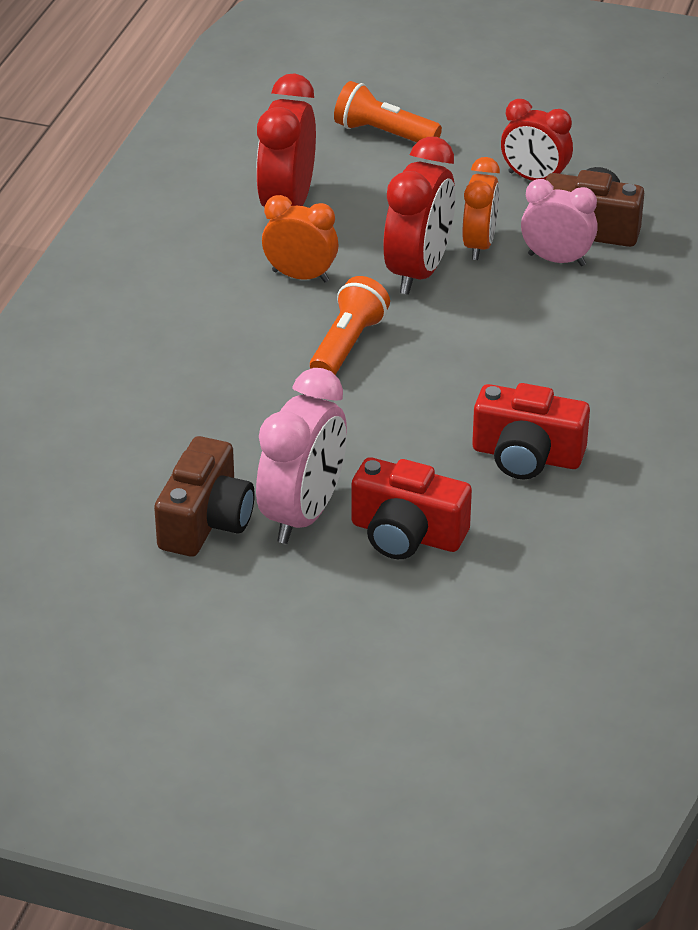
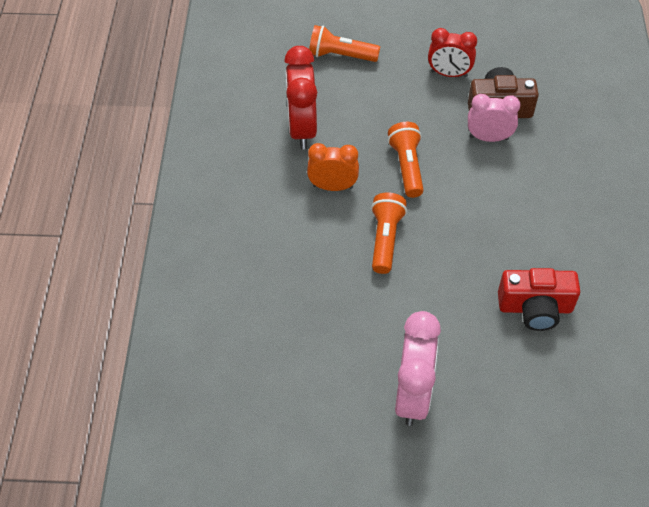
camera: 15 degrees left, 15 degrees up
brown camera [154,436,255,557] -> none
red camera [352,457,472,559] -> none
red clock [383,137,455,295] -> orange flashlight [388,122,424,198]
orange clock [462,157,500,260] -> none

